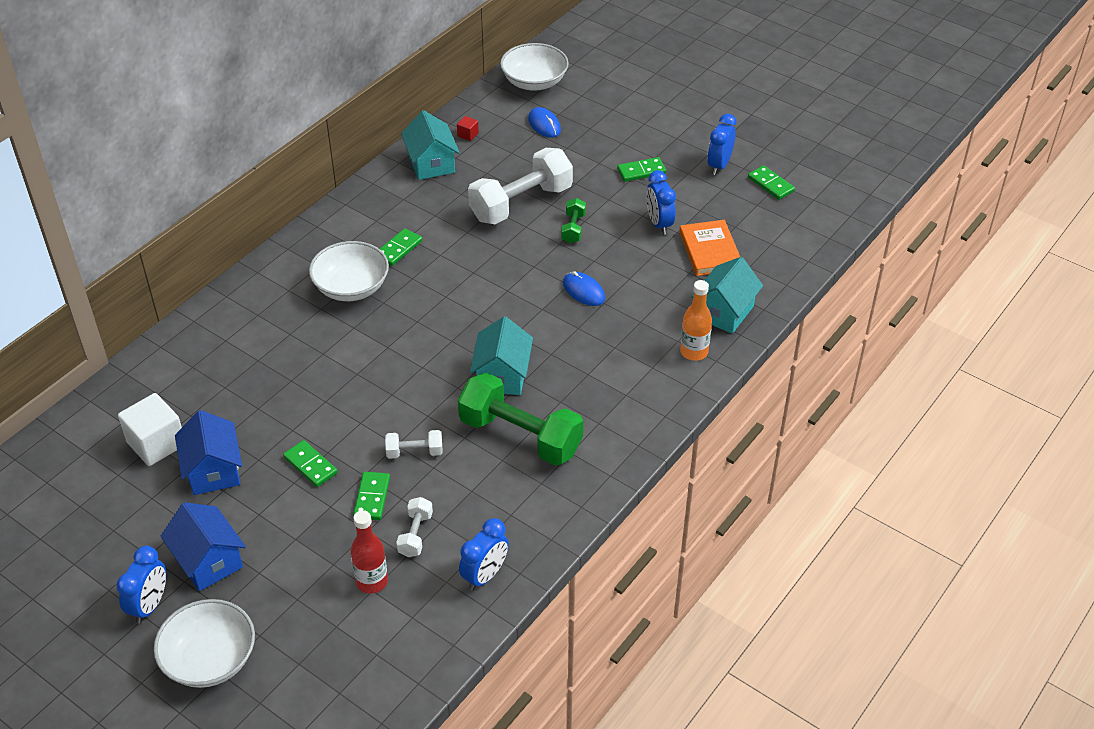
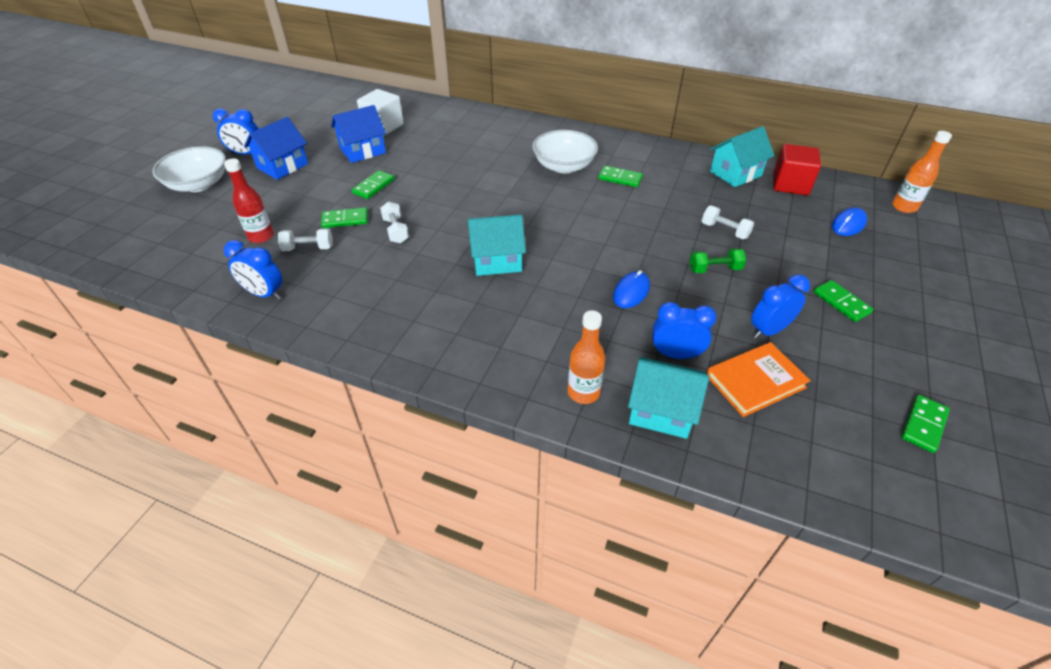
camera: 75 degrees right, 0 degrees up
red cube [457,116,479,141] -> red cube [773,144,821,195], size x2.25
green dumbbell [458,372,583,466] -> none
white dumbbell [468,148,573,224] -> white dumbbell [702,205,754,239], size x0.46
white bowl [500,43,569,91] -> orange bottle [892,131,952,213]
blue clock [707,114,736,175] -> blue clock moved to [653,302,717,359]

